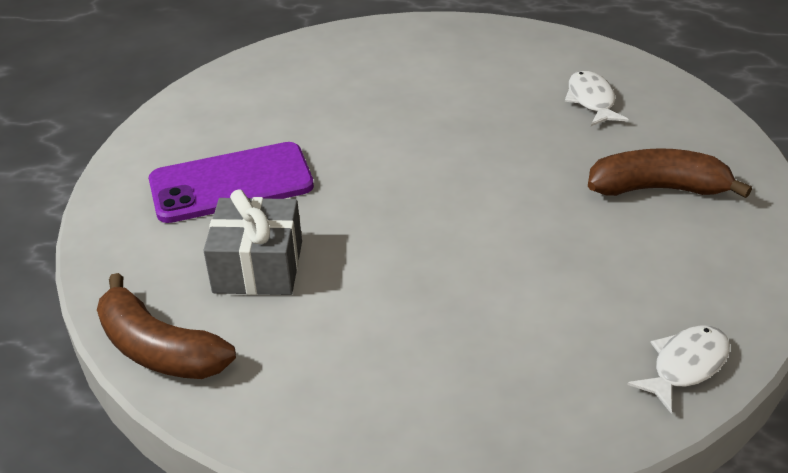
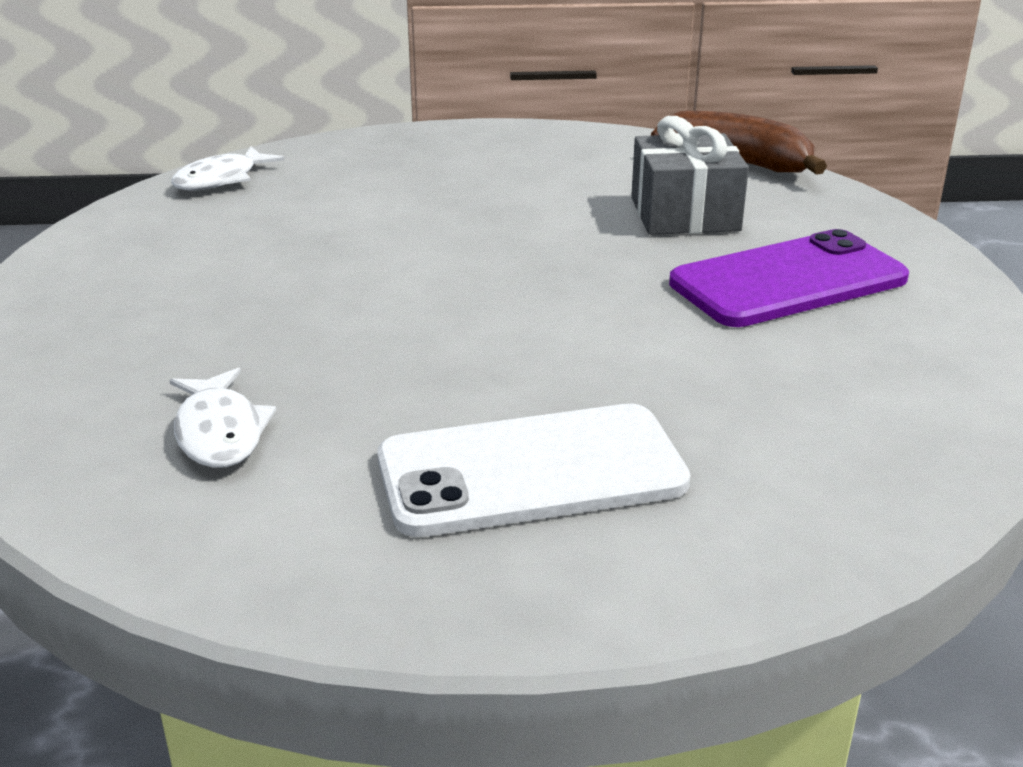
camera: 170 degrees right, 10 degrees down
brown banana [588,148,752,198] -> none
none -> white phone [377,404,690,537]

